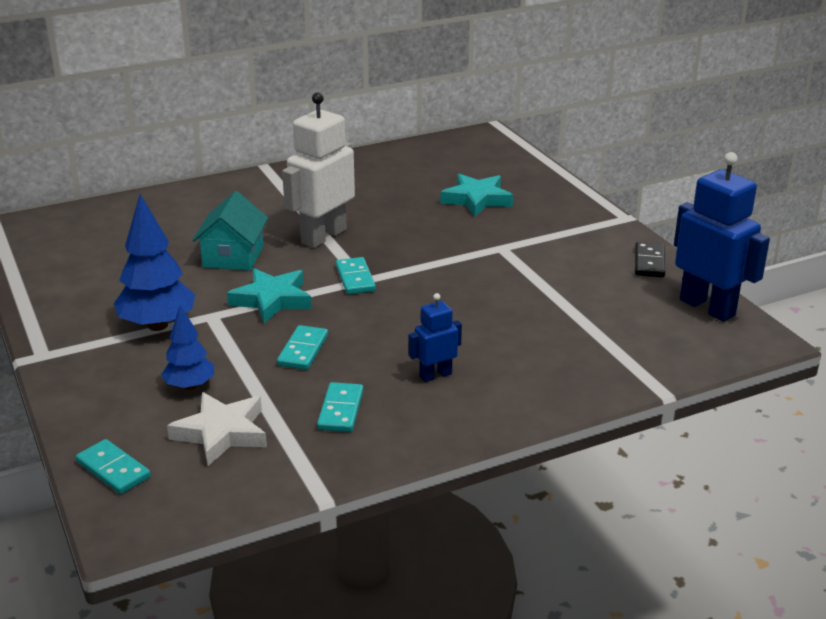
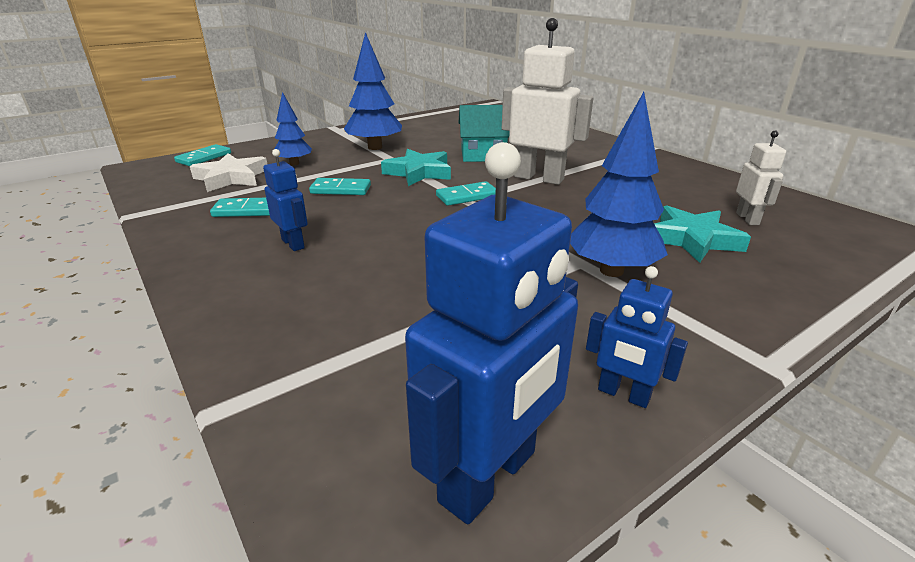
camera: 80 degrees right, 0 degrees up
black domino [635,242,665,277] -> blue robot [586,266,688,408]
none -> blue tree [570,92,668,277]
none -> white robot [736,131,786,225]

